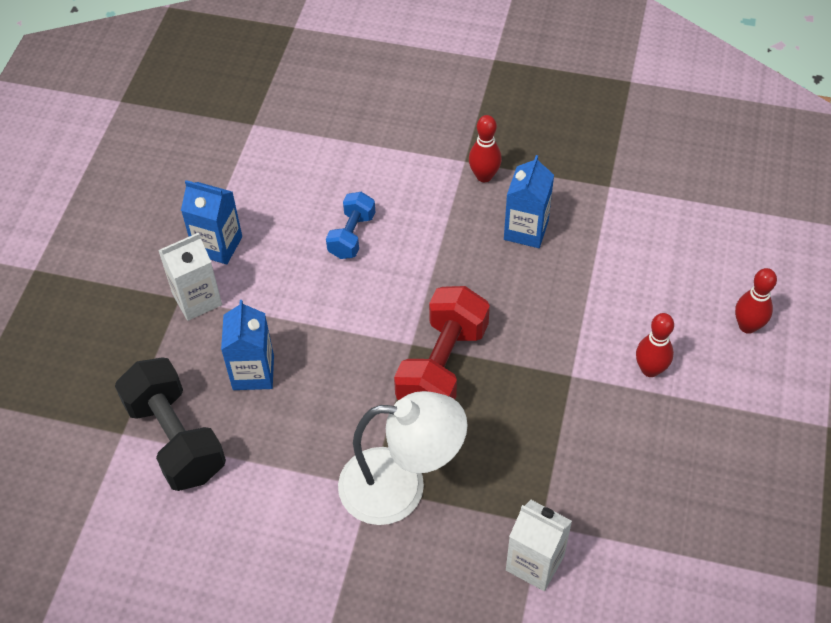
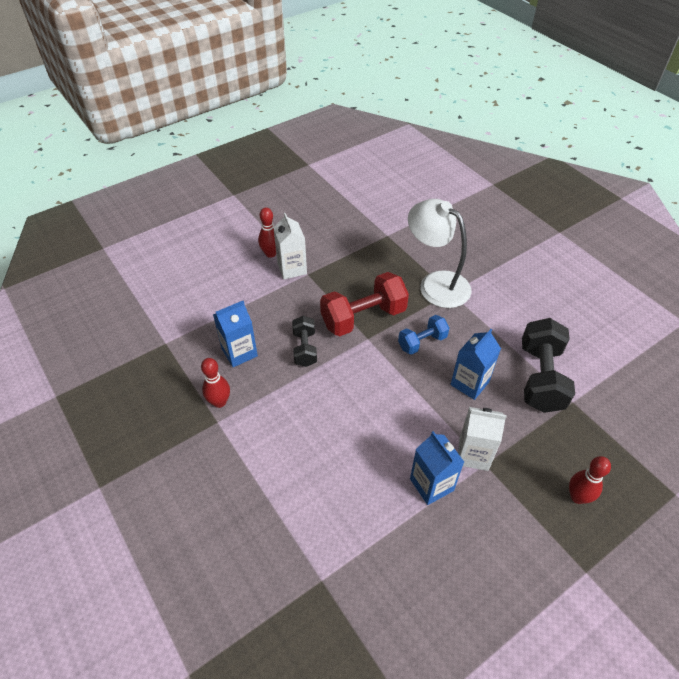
camera: 140 degrees left, 5 degrees down
blue dumbbell [326,192,375,259] -> blue dumbbell moved to [398,315,449,355]
white carton [506,500,572,591] -> white carton moved to [273,213,307,279]
red bowling pin [735,268,777,334] -> red bowling pin moved to [569,456,611,504]
none -> black dumbbell [292,316,317,367]

